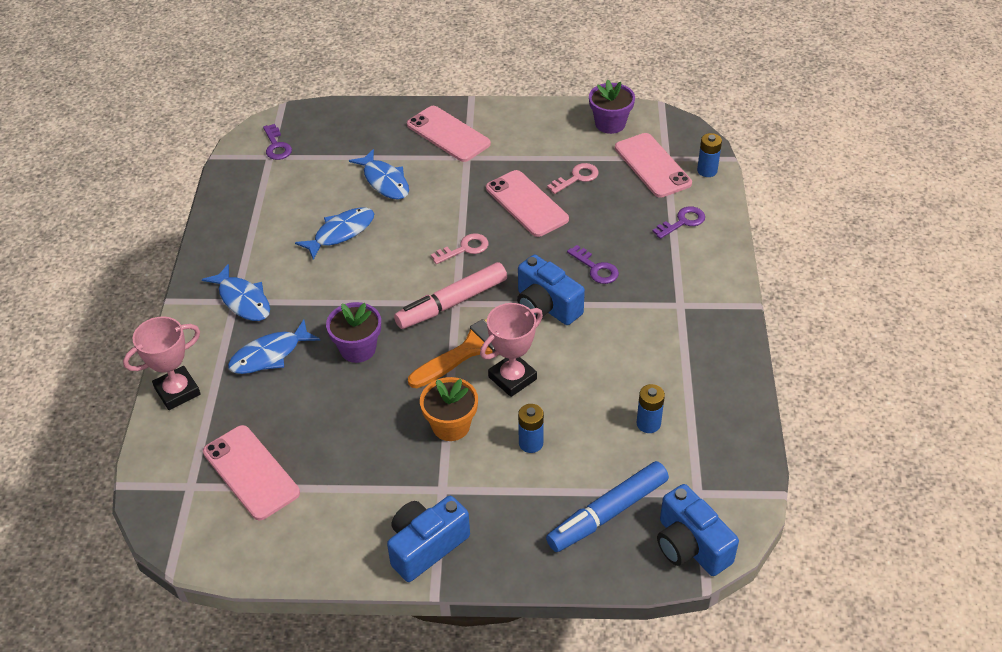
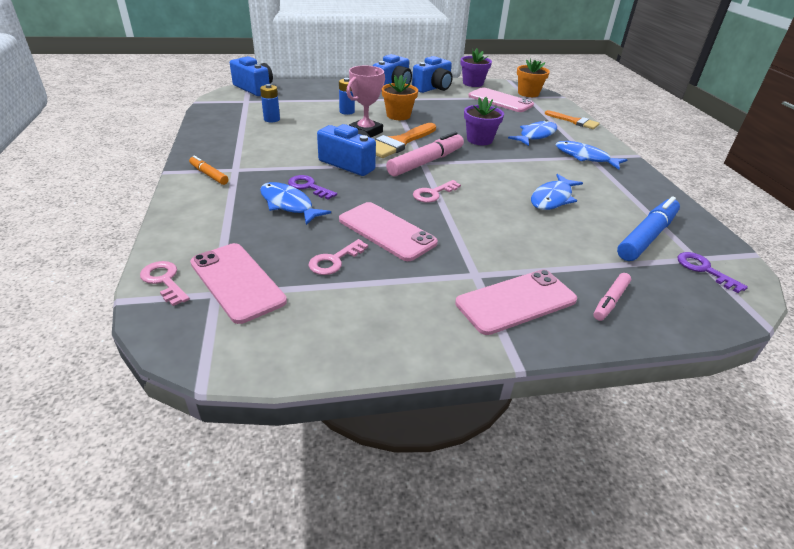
camera: 165 degrees right, 10 degrees down
pink trophy [123,317,201,410] -> orange brush [545,110,600,129]
blue fish [349,149,409,200] -> blue fish moved to [260,182,331,225]
pink phone [407,106,491,162] -> pink phone turned 60 degrees counterclockwise [455,270,577,335]
blue marker [546,461,669,552] -> blue marker moved to [617,196,680,261]
purple flower pot [589,80,635,134] -> purple flower pot moved to [461,48,492,87]
purple key [652,206,705,239] -> none
blue battery [697,133,722,177] -> pink key [140,261,190,306]
none -> orange marker [189,155,229,185]
none -> blue camera [412,56,453,93]
none -> orange flower pot [517,59,550,97]
none -> pink marker [593,273,631,321]

